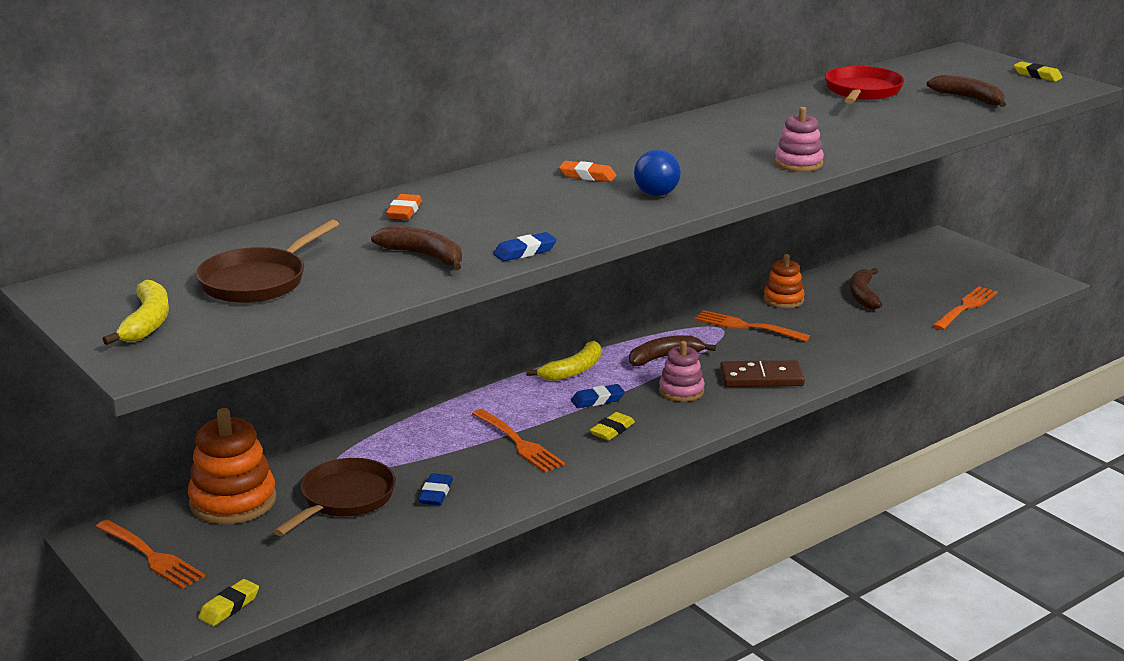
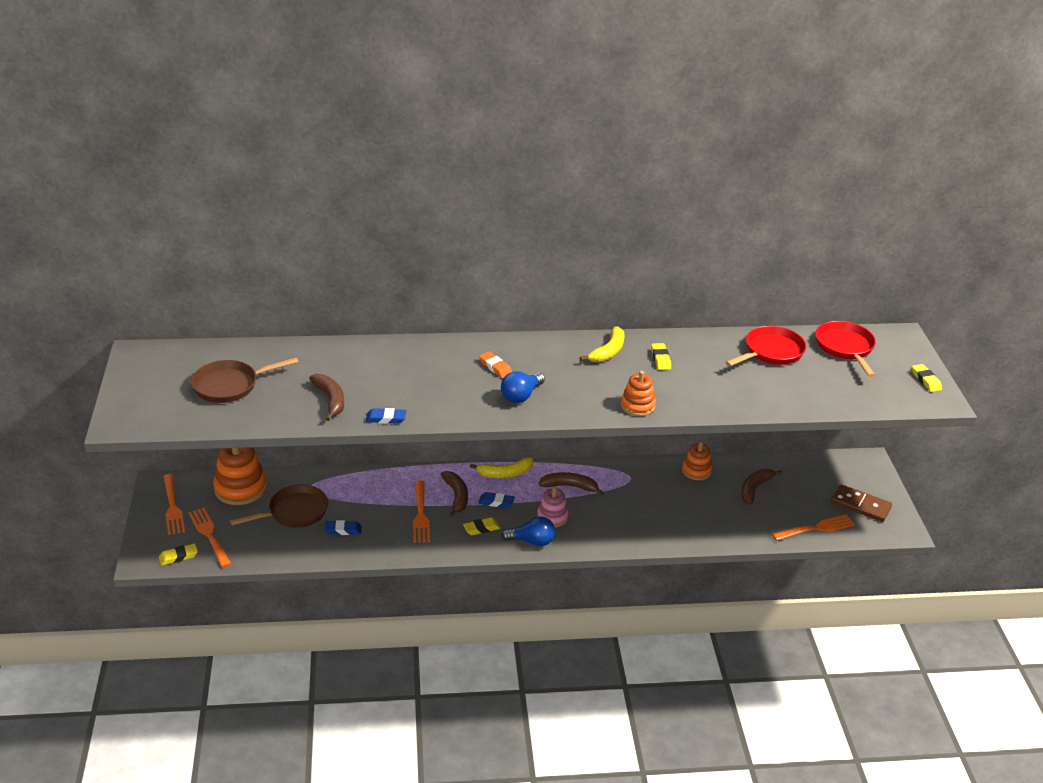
camera: 30 degrees right, 10 degrees up
yellow banana [102,280,169,345] -> yellow banana moved to [580,326,625,362]
orange eraser [386,194,422,220] -> none
blue eraser [418,473,453,505] -> blue eraser turned 45 degrees clockwise [324,520,362,535]
orange fork [694,310,810,342] -> orange fork moved to [188,508,231,567]
brown domino [720,360,805,387] -> brown domino moved to [831,484,892,522]
pink stacking toy [775,107,824,172] -> orange stacking toy [621,371,656,416]
brown banana [927,75,1006,107] -> brown banana moved to [441,471,468,517]
none -> blue light bulb [501,516,555,546]
none -> yellow eraser [651,343,671,370]
none -> red pan [816,321,876,377]

